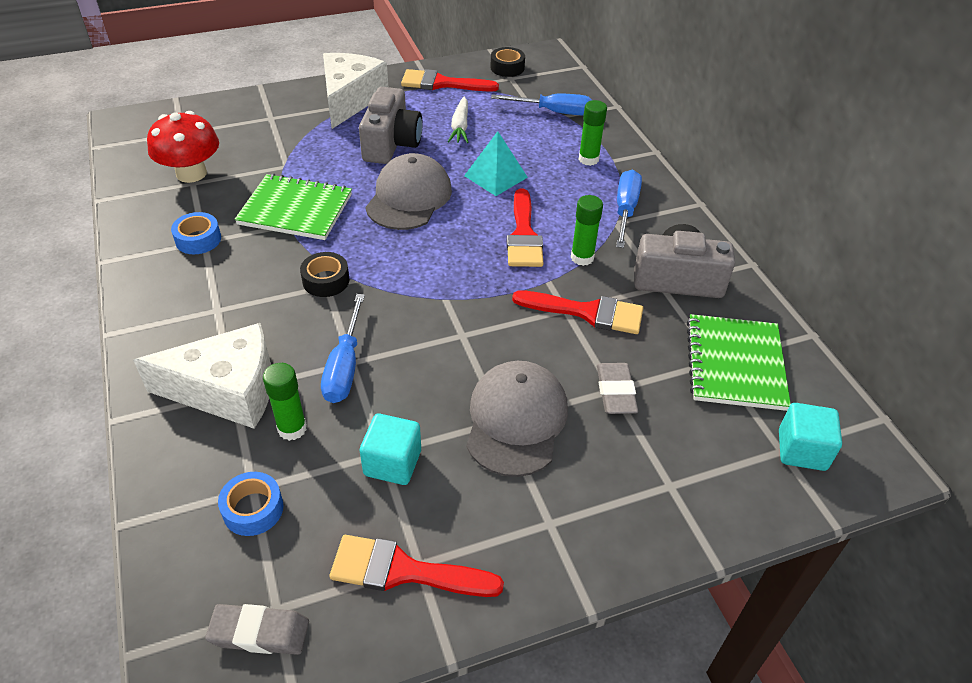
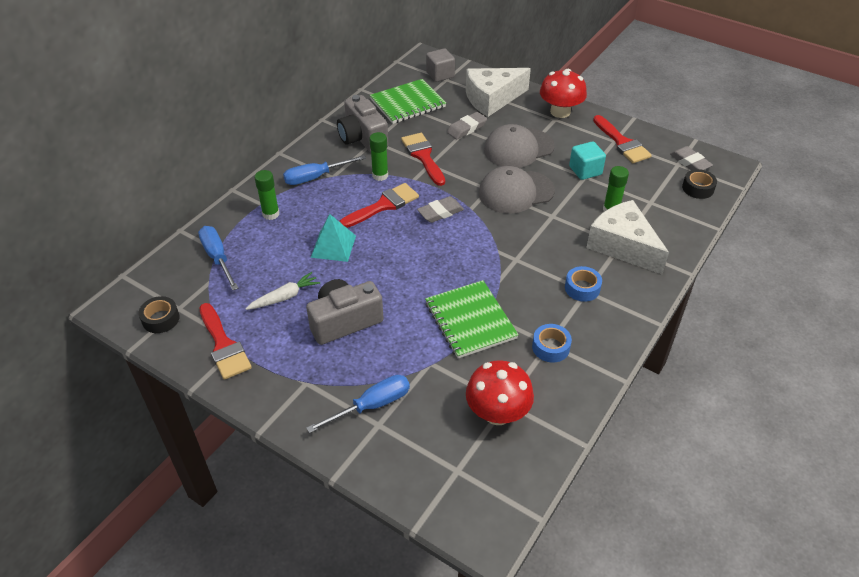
camera: 125 degrees left, 0 degrees up
blue tape [218,472,284,536] -> blue tape moved to [565,266,602,302]
black tape [300,252,349,297] -> black tape moved to [682,169,717,199]
blue screwdriver [321,294,365,403] -> blue screwdriver moved to [306,375,410,433]
white cheese [323,53,388,129] -> white cheese moved to [466,68,531,117]
grey cap [365,153,452,230] -> grey cap moved to [479,166,555,214]
turquoise cube [779,403,842,471] -> grey cube [426,48,455,82]
none -> grey eraser [417,196,464,223]
none -> red mushroom [540,69,587,118]

